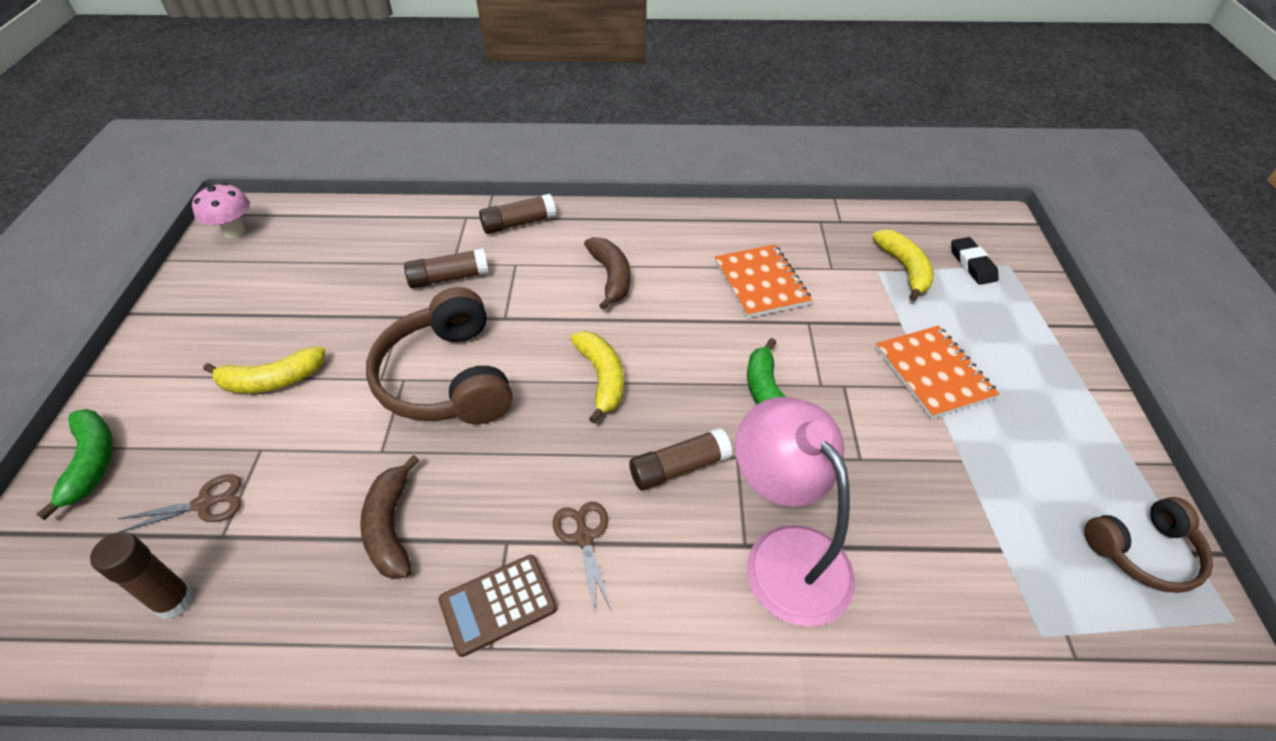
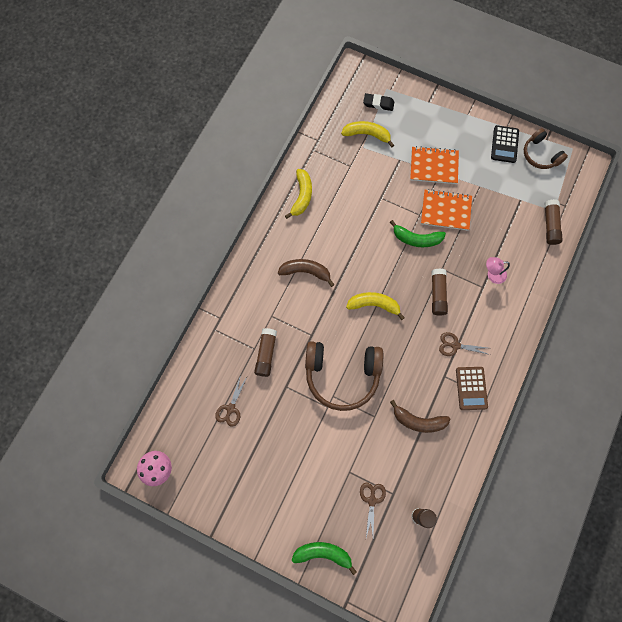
camera: 65 degrees left, 25 degrees up
yellow banana [203,346,325,393] -> yellow banana moved to [285,169,312,219]
brown glue stick [479,194,556,234] -> brown glue stick moved to [545,199,563,245]
orange notebook [715,244,812,318] -> orange notebook moved to [421,189,472,230]
pink lamp [735,397,855,626] -> pink lamp [486,257,510,284], size x0.45
brown headphones [1084,497,1213,593] -> brown headphones turned 135 degrees clockwise [524,128,568,169]
none -> brown scissors [215,375,247,427]
none -> black calculator [491,125,519,163]

